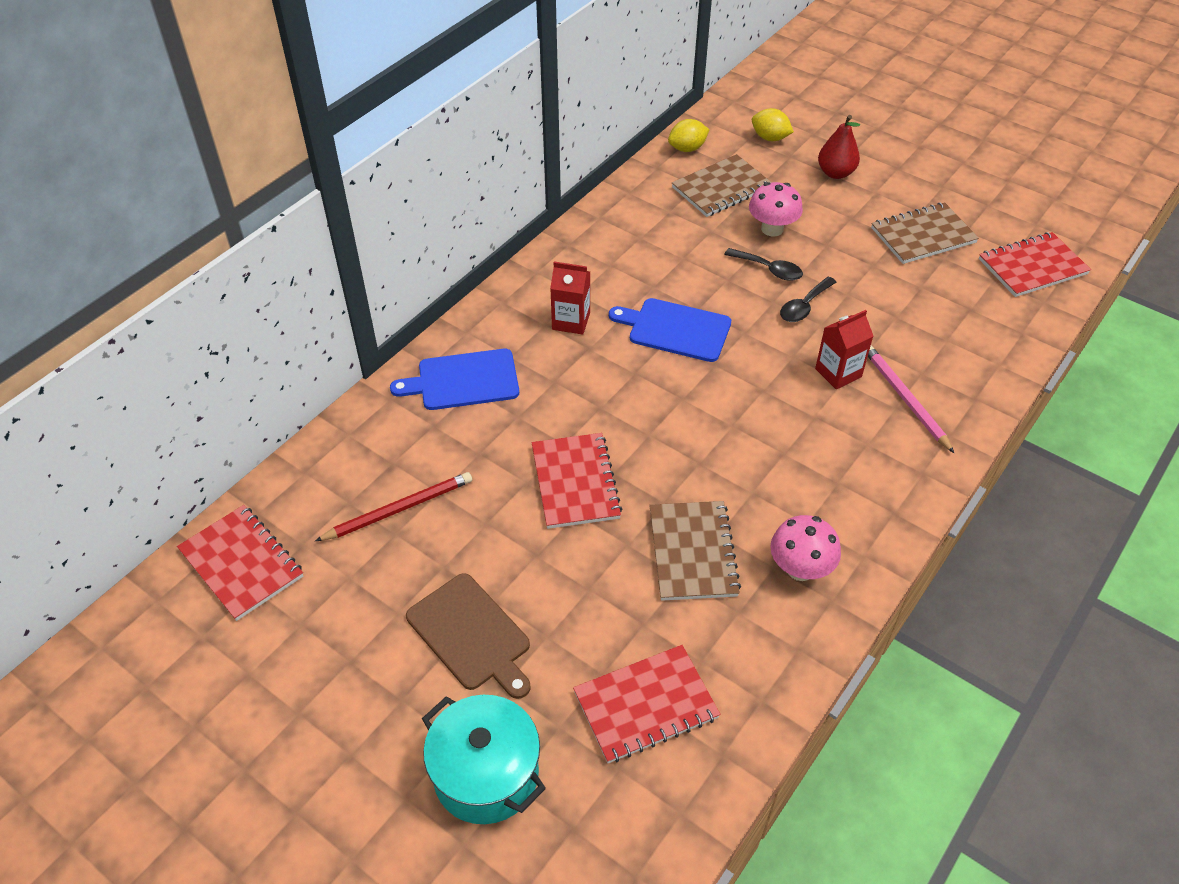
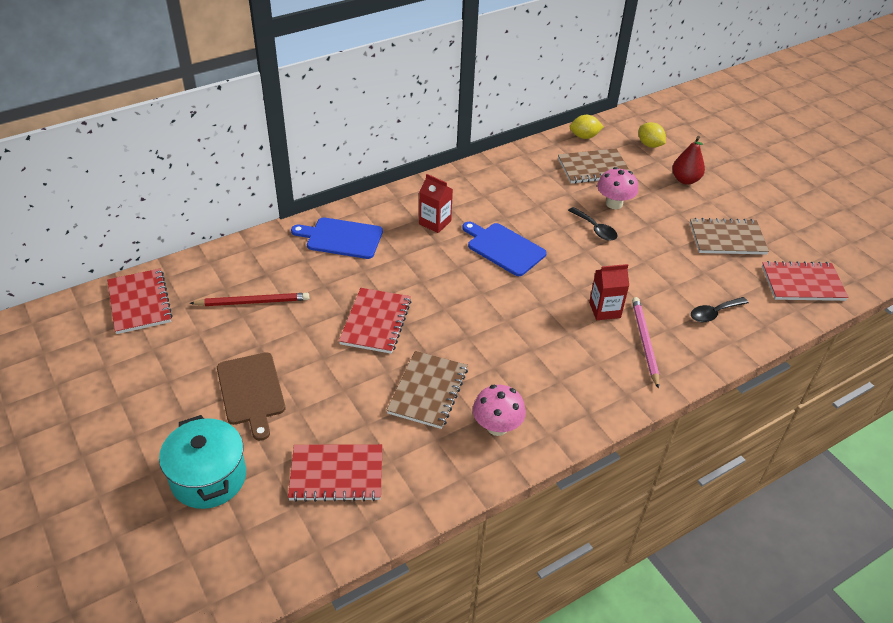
camera: 20 degrees right, 5 degrees down
black spoon [780,277,836,322] -> black spoon moved to [691,297,749,322]

